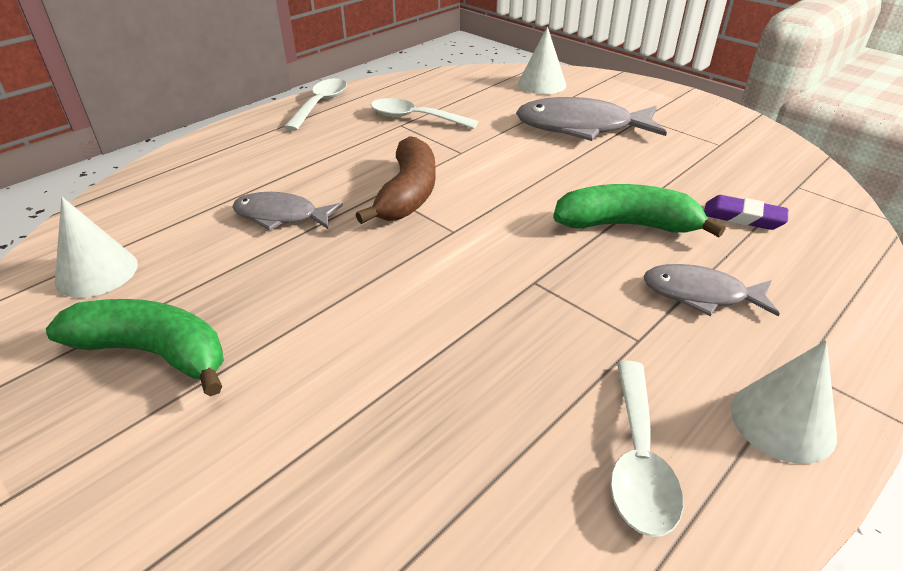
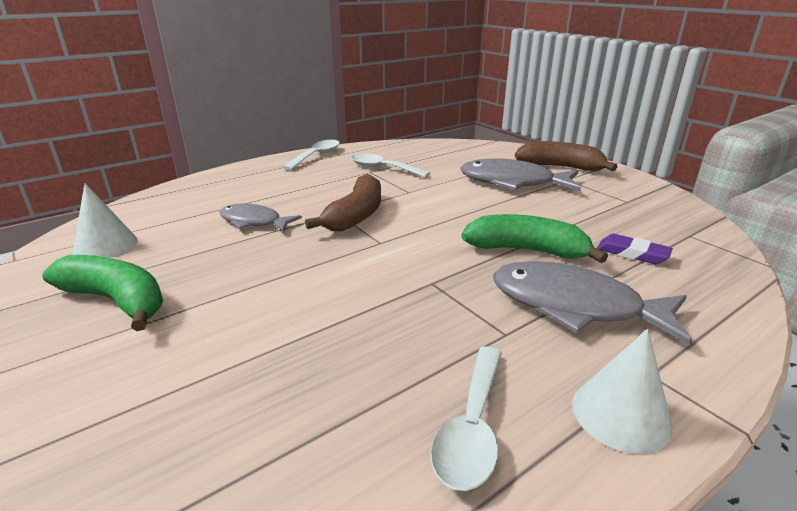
camera: 10 degrees right, 10 degrees down
white cone [518,27,566,94] -> none
grey fish [644,264,780,316] -> grey fish [493,261,692,345], size x1.66
none -> brown banana [515,141,617,171]

